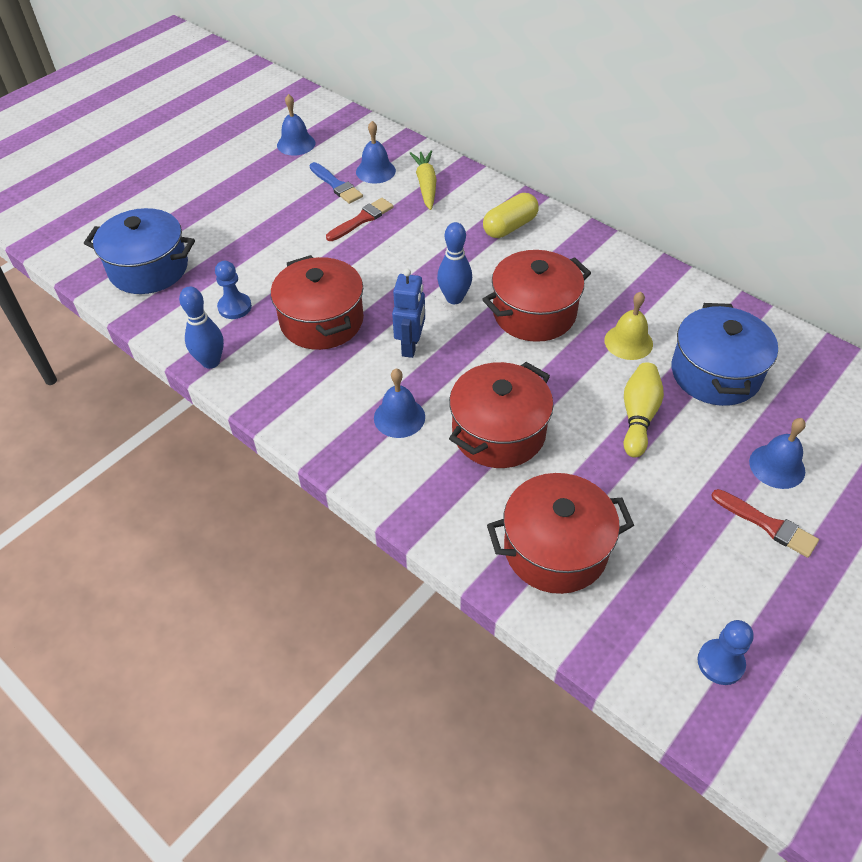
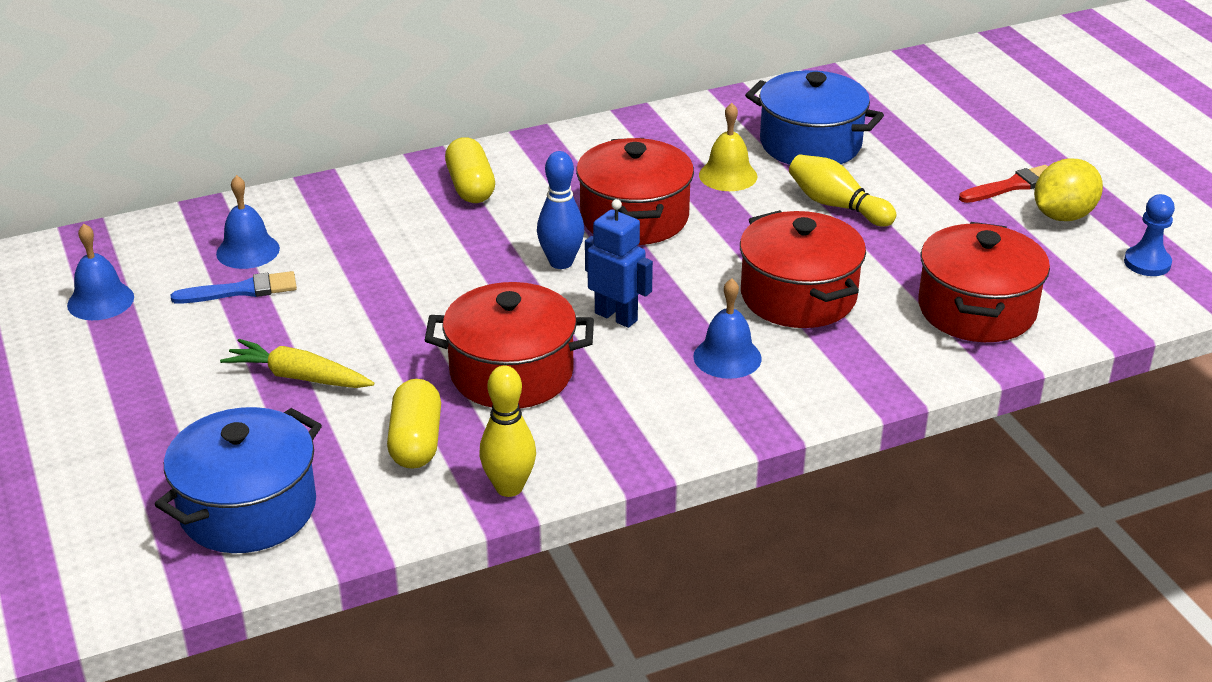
camera: 65 degrees left, 15 degrees down
blue bowling pin [179,286,224,369] -> yellow bowling pin [479,366,536,497]
blue pawn [215,261,252,319] -> yellow capsule [387,379,441,469]
red brush [326,198,394,241] -> none
yellow carrot [410,151,437,210] -> yellow carrot moved to [220,339,374,388]
blue bell [749,418,806,489] -> none
none -> yellow lemon [1034,159,1103,221]

